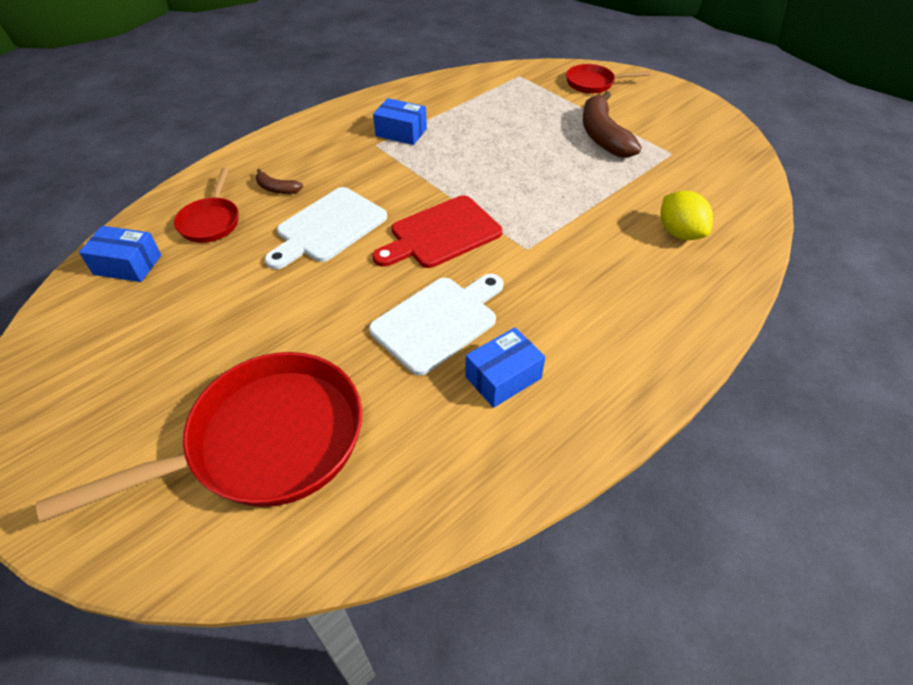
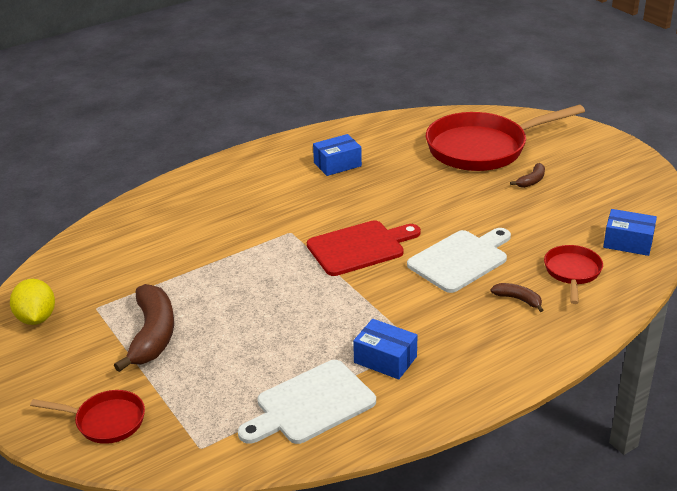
camera: 170 degrees left, 15 degrees down
white cutting board [369,274,503,376] -> white cutting board moved to [238,360,376,444]
yellow lemon [661,191,713,240] -> yellow lemon moved to [10,279,55,325]
none -> brown banana [510,163,545,188]

